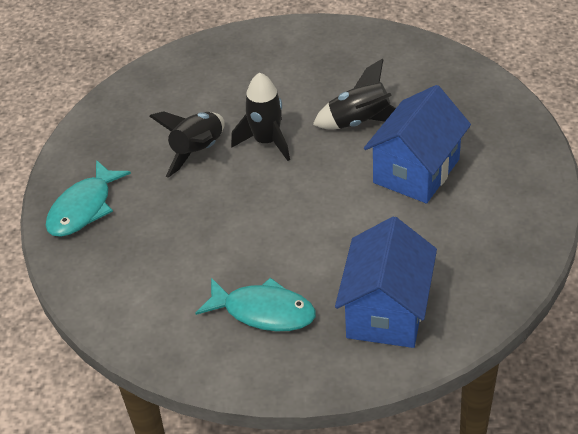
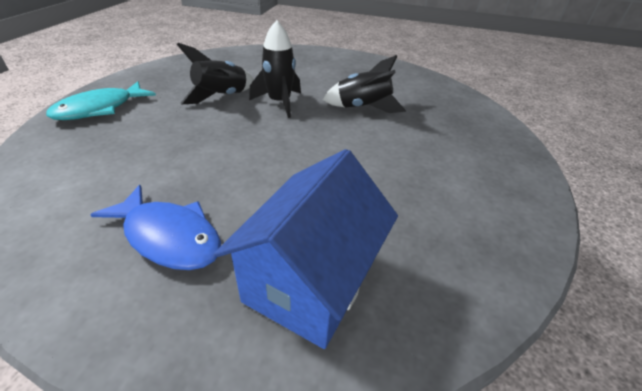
camera: 10 degrees right, 5 degrees down
turquoise fish [195,278,316,331] -> blue fish [90,185,221,270]
blue house [364,85,471,203] -> none

